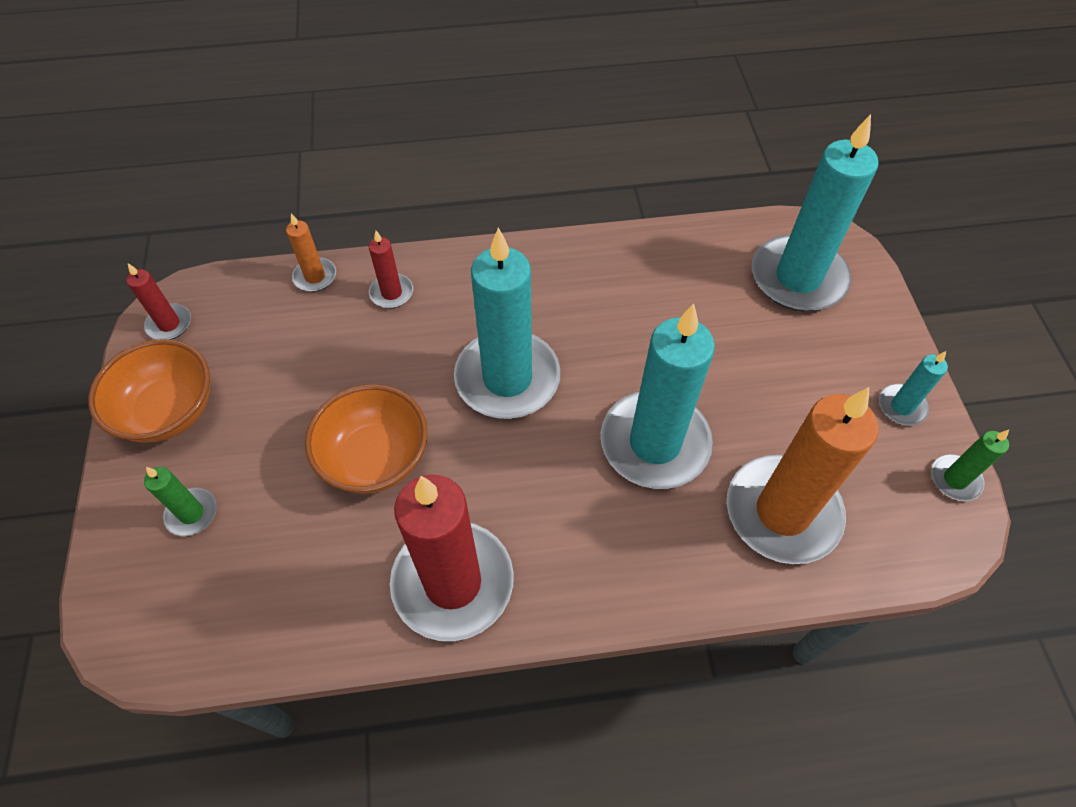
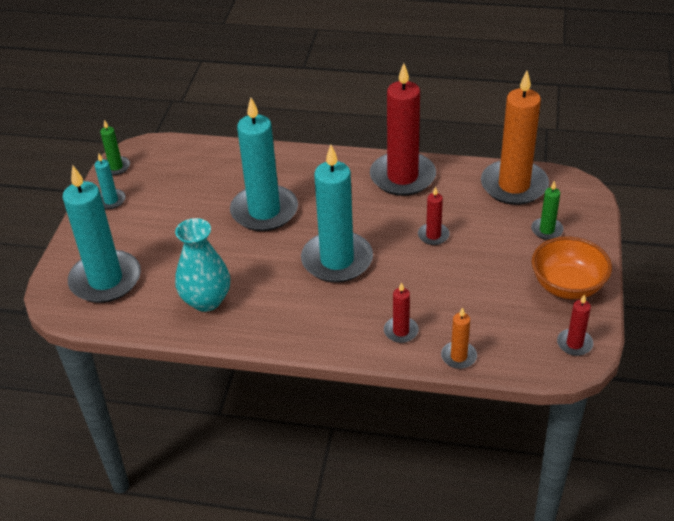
camera: 160 degrees left, 15 degrees down
orange bowl [305,384,428,494] -> red candle [418,186,450,245]
orange candle [727,387,879,564] -> orange candle moved to [481,71,549,205]
none -> turquoise vase [175,218,230,312]

